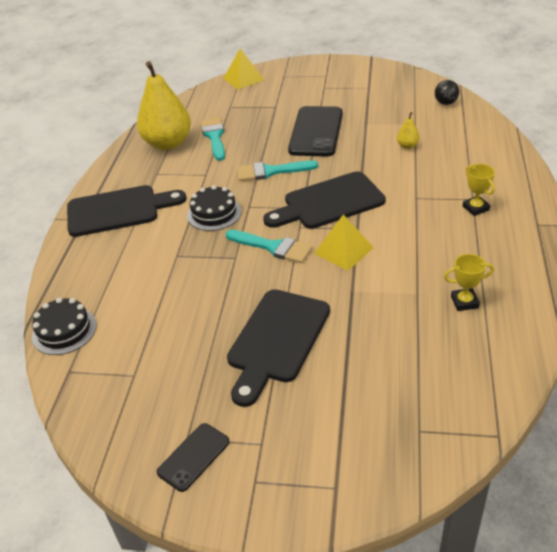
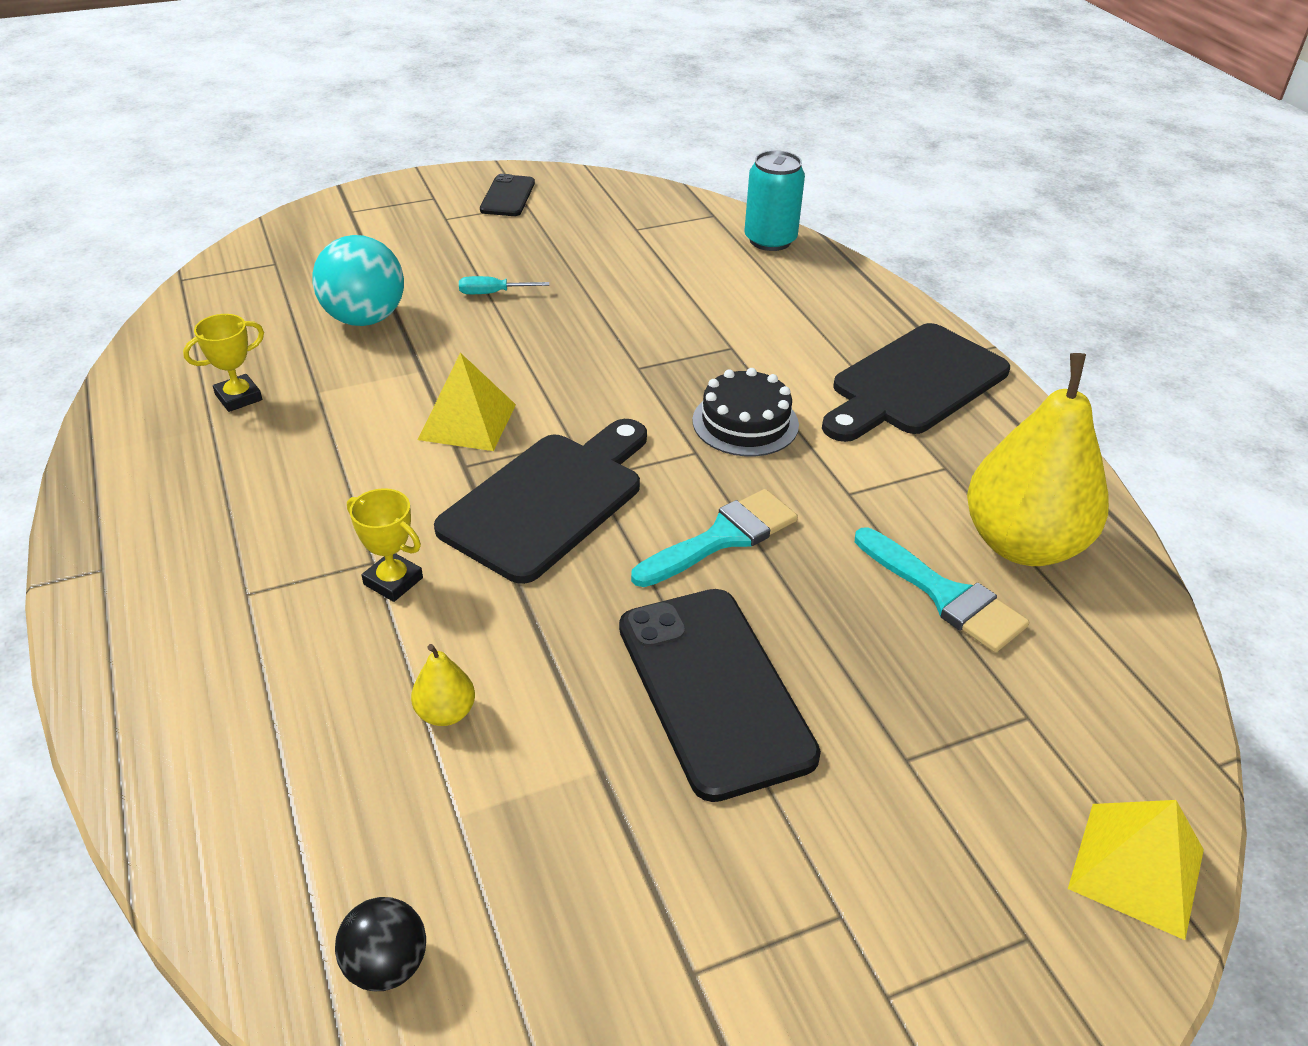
camera: 145 degrees right, 0 degrees up
black cake [32,298,97,355] -> turquoise can [745,150,805,251]
turquoise brush [226,230,313,263] -> none
black cutting board [227,289,330,407] -> turquoise screwdriver [459,276,549,294]
yellow trophy [463,164,495,216] -> yellow trophy moved to [347,488,423,602]
none -> turquoise ball [312,235,404,326]

